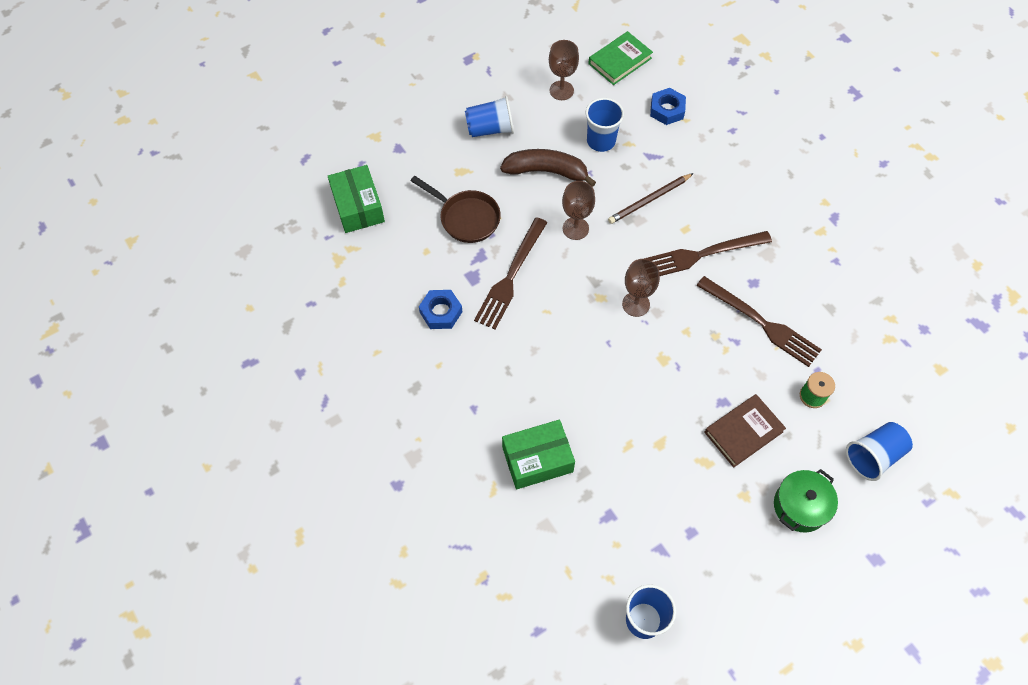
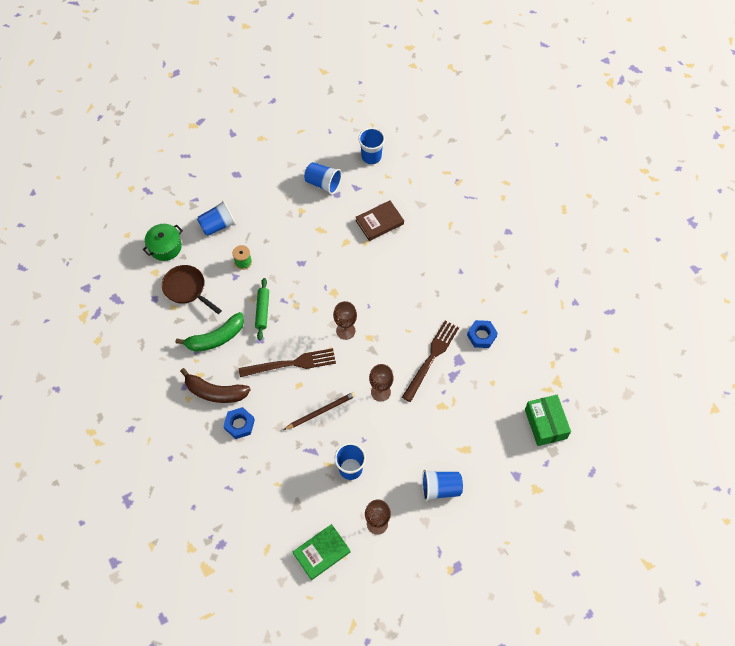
camera: 175 degrees left, 0 degrees up
brown pan [411,176,501,243] -> brown pan moved to [162,265,222,314]
brown banana [500,149,596,187] -> brown banana moved to [180,368,251,403]
green box [502,419,575,489] -> none
blue nut [650,88,686,125] -> blue nut moved to [223,407,255,439]
brown fork [696,276,822,367] -> green rolling pin [255,278,269,340]
brown book [704,394,786,467] -> brown book moved to [356,201,404,241]
green pot [774,469,838,533] -> green pot moved to [143,224,183,261]
none -> green banana [176,312,244,352]
none -> blue cup [304,162,342,194]

